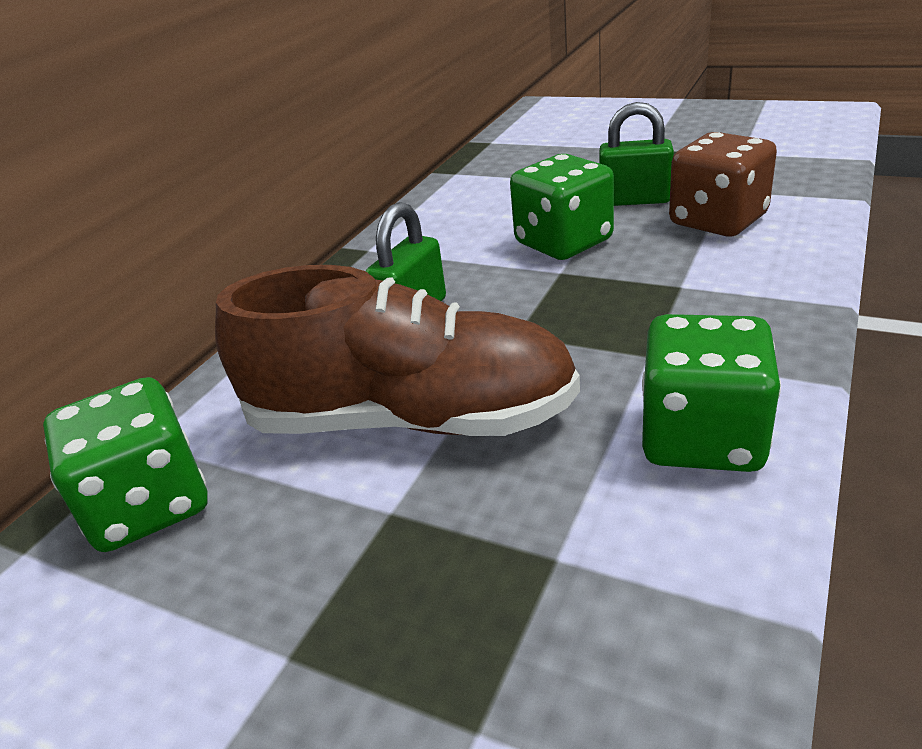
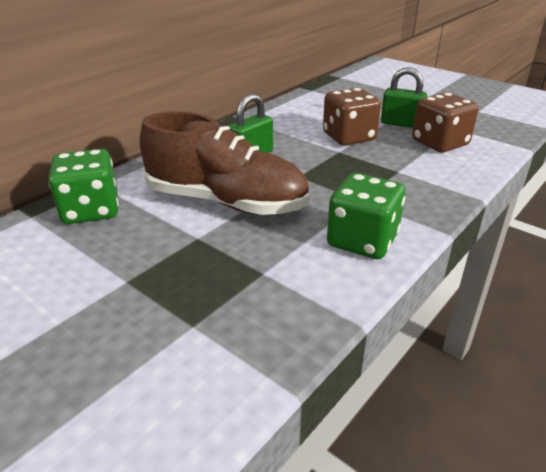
camera: 10 degrees right, 0 degrees up
green dice [510,154,614,260] -> brown dice [323,88,381,146]

